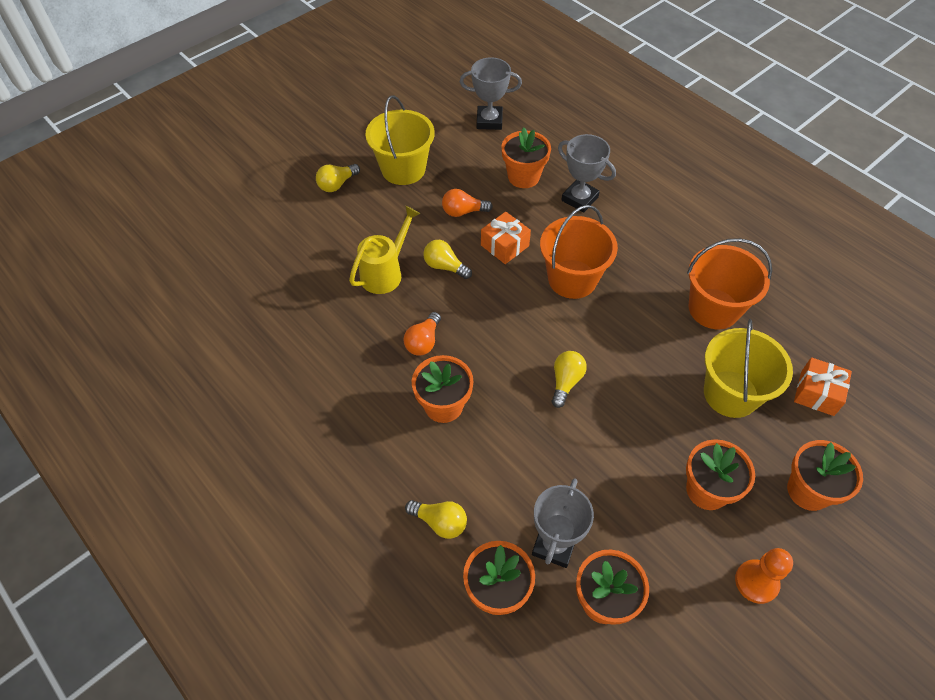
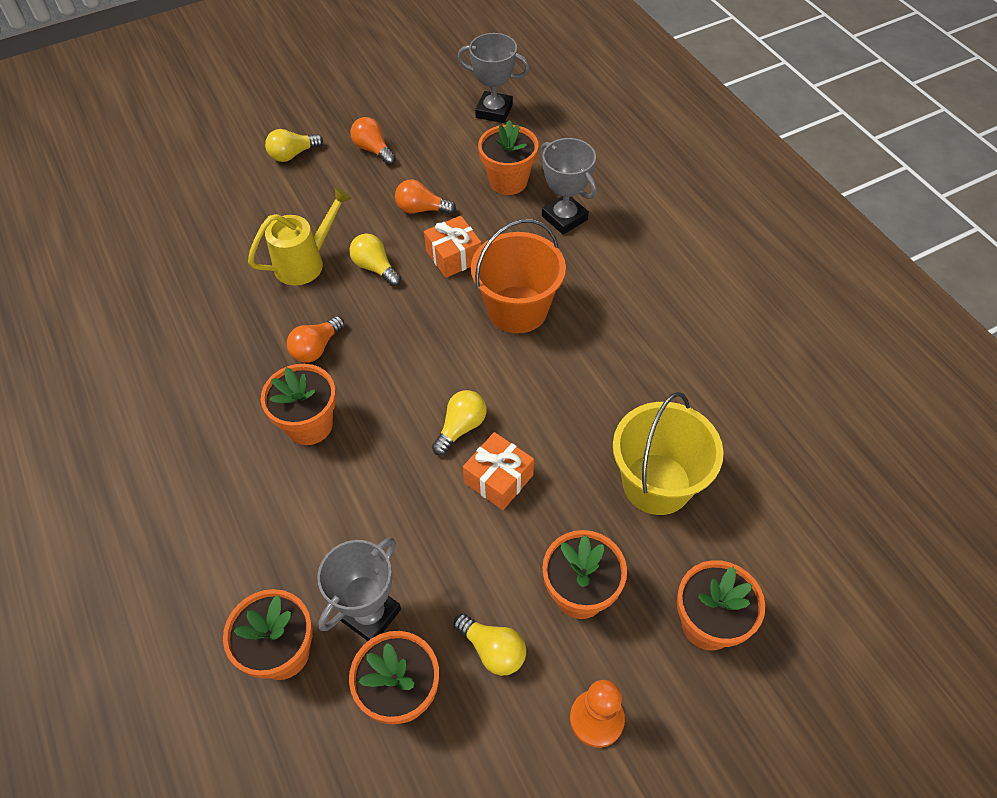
camera: 15 degrees right, 0 degrees up
yellow bucket [365,95,435,185] -> orange light bulb [350,117,396,165]
yellow light bulb [405,500,467,539] -> yellow light bulb moved to [453,614,526,676]
orange bucket [687,238,772,329] -> none
orange gift [794,357,852,416] -> orange gift moved to [463,432,534,510]

